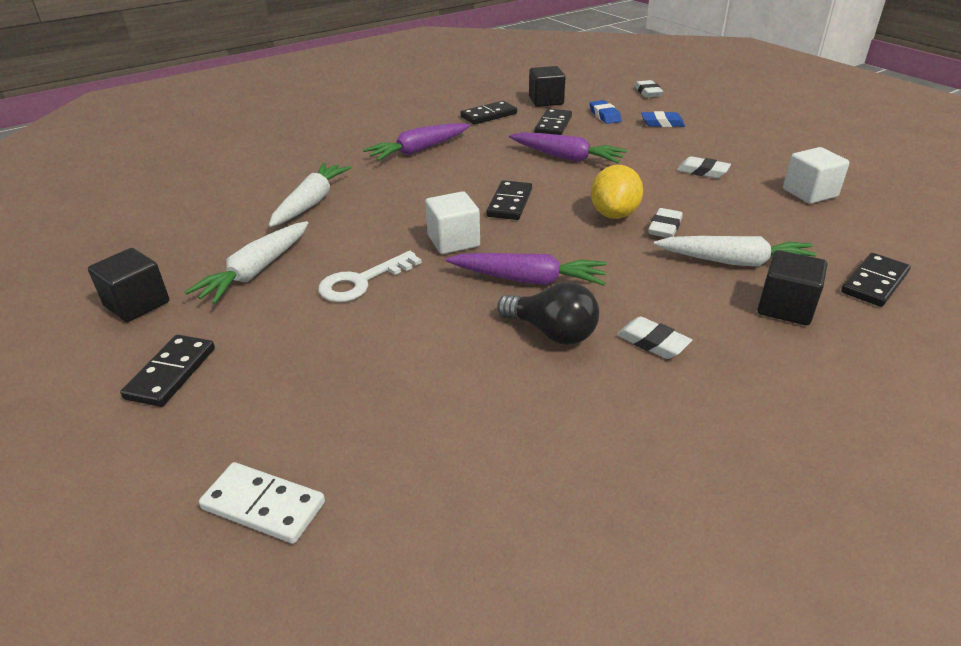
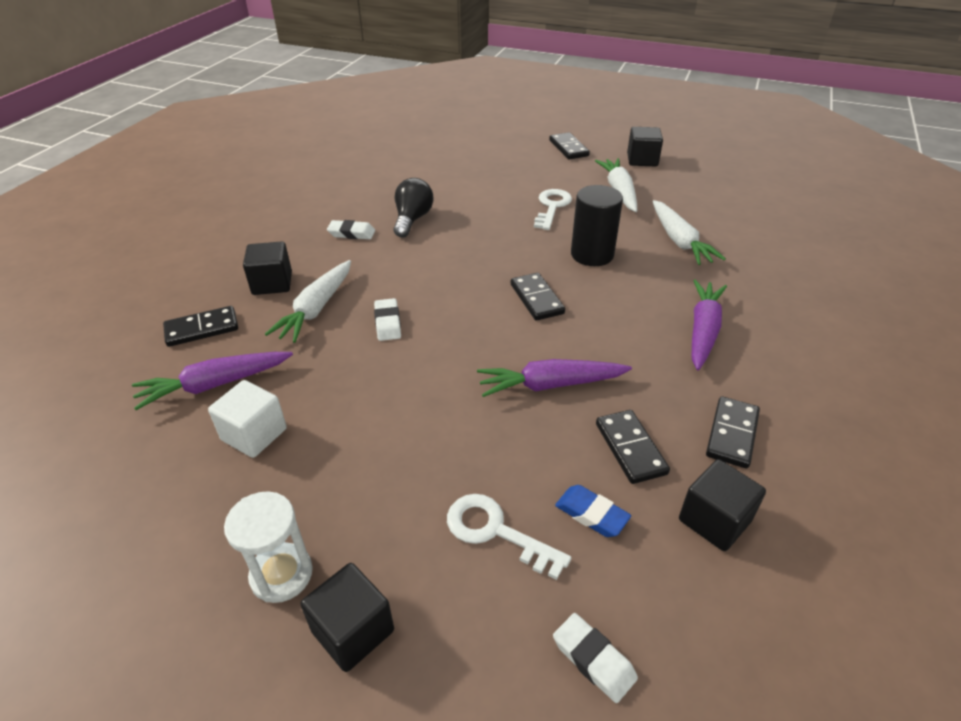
camera: 145 degrees right, 5 degrees up
white domino [199,462,325,544] -> none
white cube [425,191,480,254] -> none
purple carrot [446,253,607,286] -> purple carrot moved to [132,352,293,410]
black light bulb [497,282,599,345] -> black light bulb turned 105 degrees clockwise [394,178,434,238]
yellow lemon [591,165,643,219] -> none
blue eraser [641,111,685,127] -> white key [447,494,571,580]
white carrot [653,236,816,267] -> white carrot turned 45 degrees counterclockwise [265,260,351,343]
white eraser [677,156,731,178] -> none
black domino [841,253,911,307] -> black domino turned 60 degrees clockwise [163,306,238,347]
none -> white hourglass [224,491,313,603]
none -> black cube [300,563,394,672]
none -> black cylinder [571,185,623,266]

